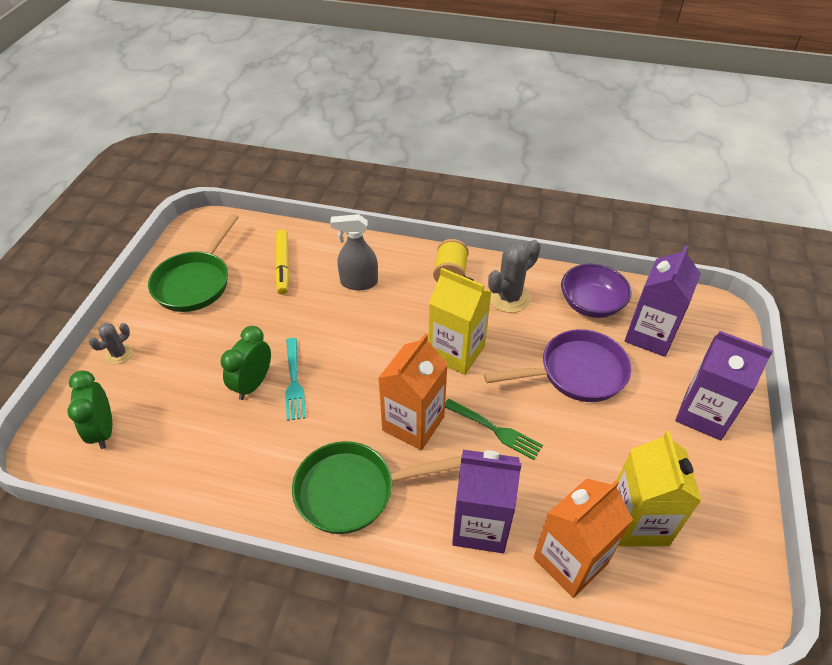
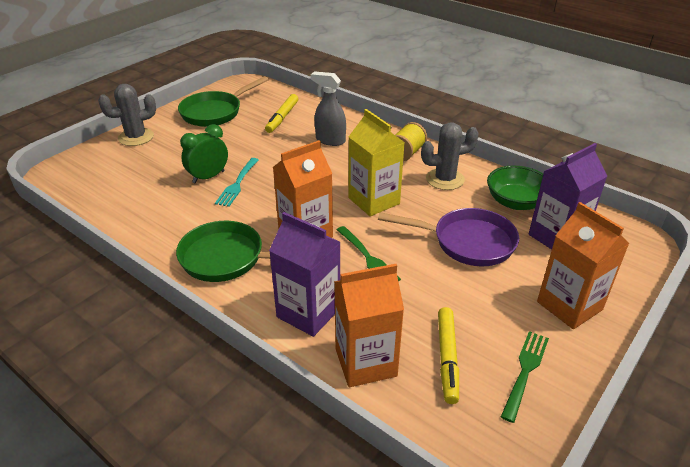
camera: 25 degrees right, 10 degrees down
green clock [68,370,112,449] -> none
grey cactus [89,323,133,364] -> grey cactus [98,84,156,146], size x1.71
purple bowl [561,264,632,318] -> green bowl [487,166,543,210]
yellow carton [617,431,701,546] -> yellow marker [438,307,459,404]
purple carton [675,331,773,440] -> orange carton [537,202,629,329]
none -> green fork [501,331,549,423]

